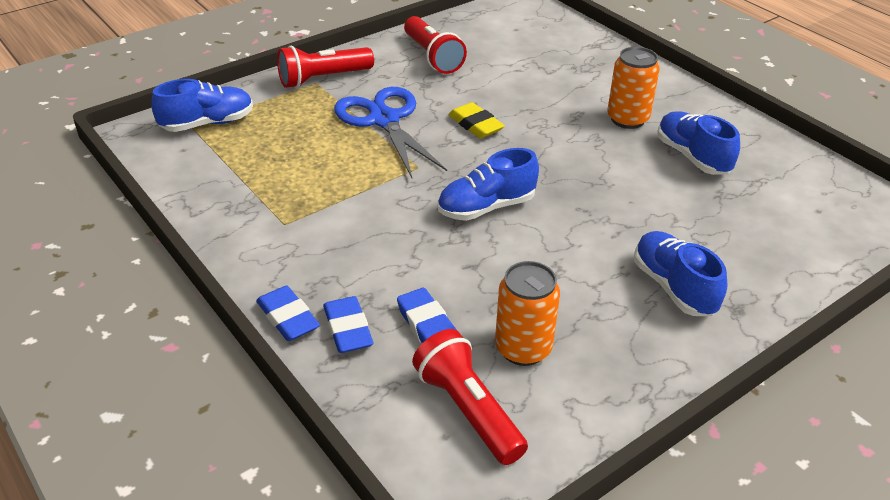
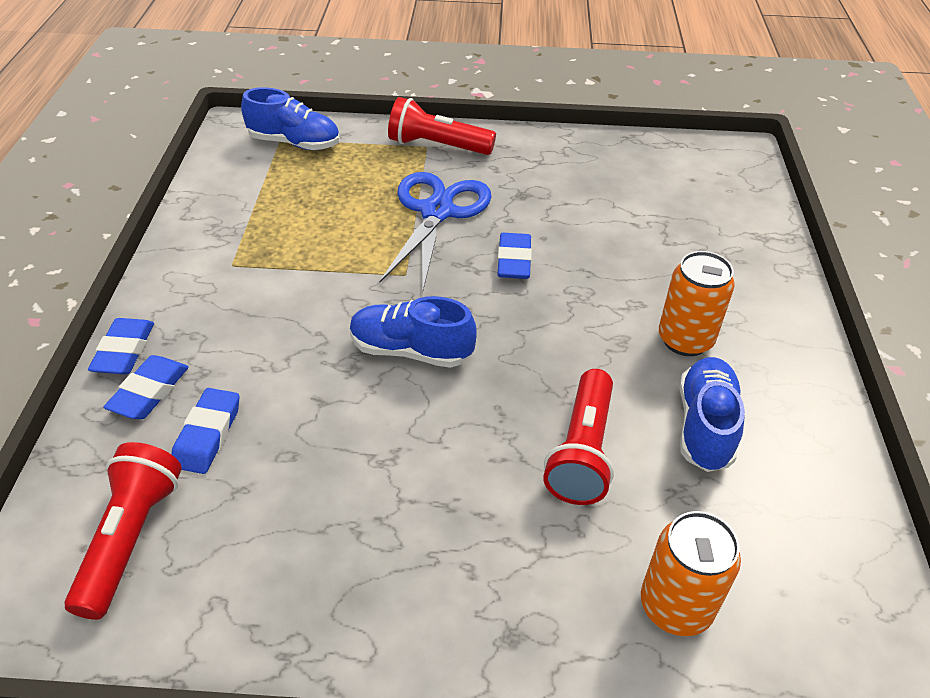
camera: 40 degrees right, 5 degrees up
red flashlight [404,16,467,74] -> red flashlight moved to [544,369,614,505]
yellow eraser [448,102,505,138] -> blue eraser [498,233,532,279]
orange can [495,261,560,366] -> orange can moved to [641,511,741,636]
blue shoe [634,231,727,316] -> none

